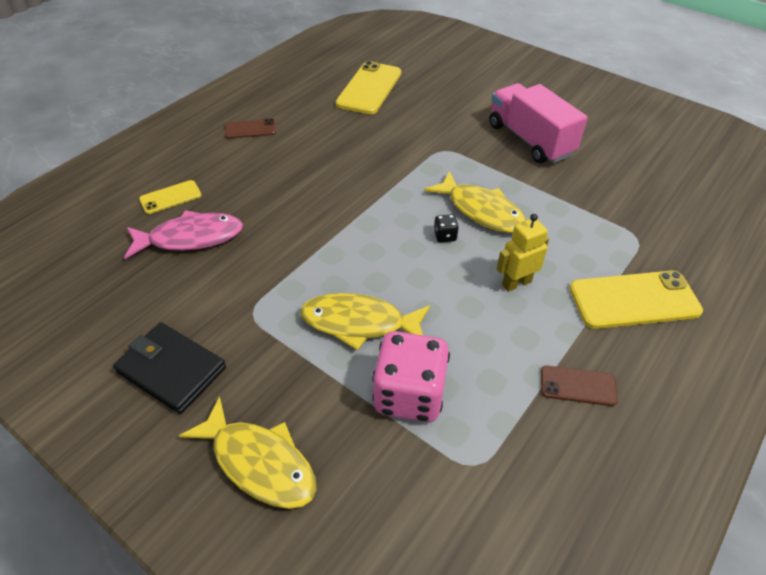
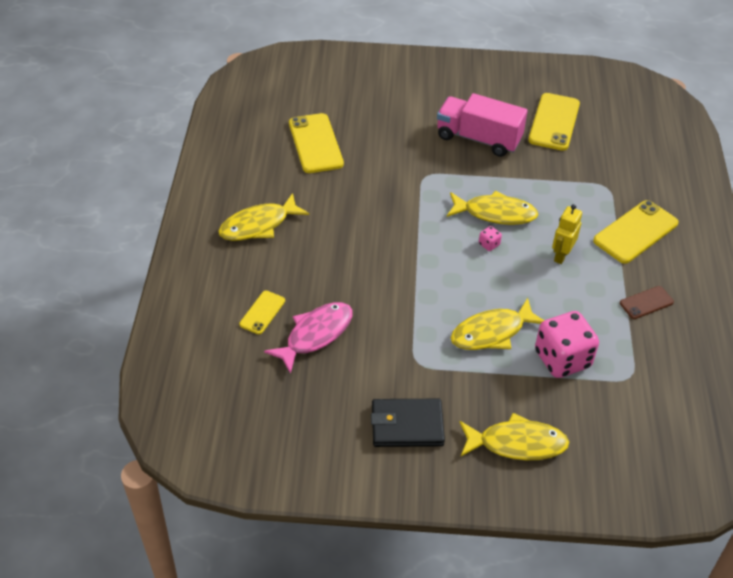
camera: 35 degrees left, 0 degrees up
brown phone [225,119,276,139] -> yellow fish [218,193,309,241]
black dice [434,214,459,242] -> pink dice [479,226,502,251]
none -> yellow phone [528,93,580,151]

